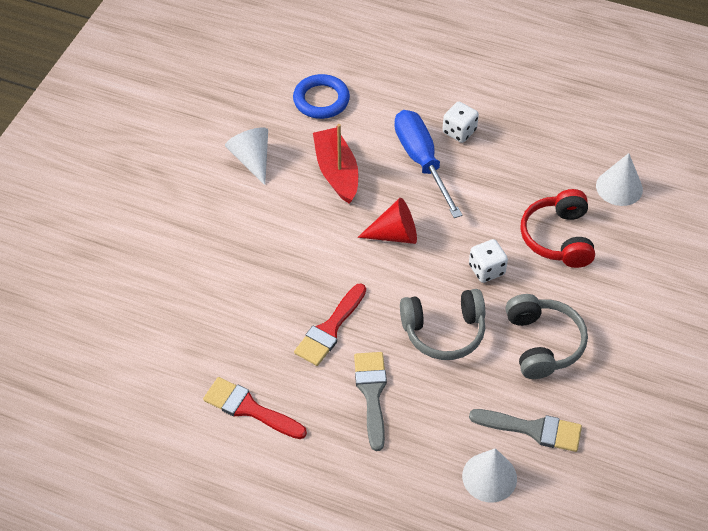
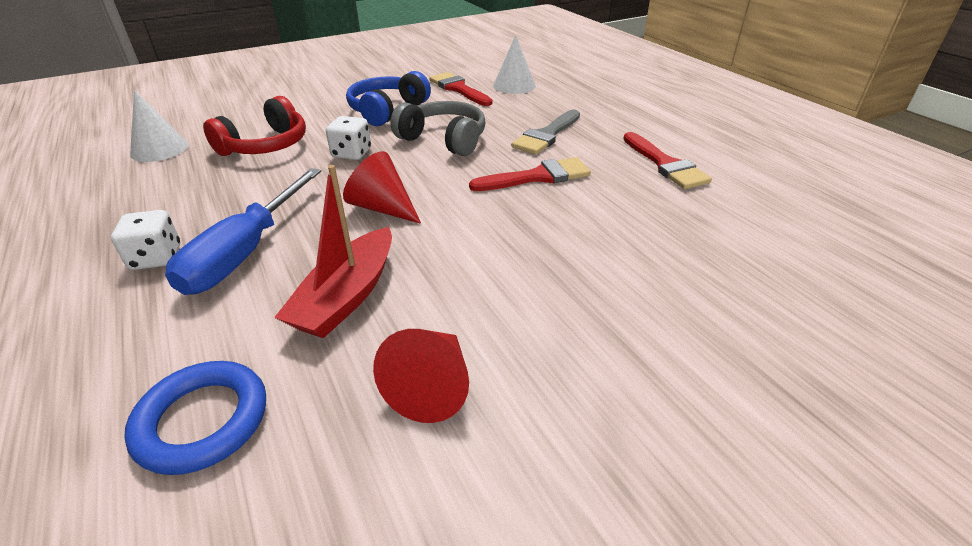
camera: 140 degrees left, 15 degrees down
white cone [225,128,268,185] -> red cone [373,329,469,423]
grey brush [469,409,582,452] -> red brush [429,72,492,106]
grey headphones [506,294,588,379] -> blue headphones [346,71,431,126]

